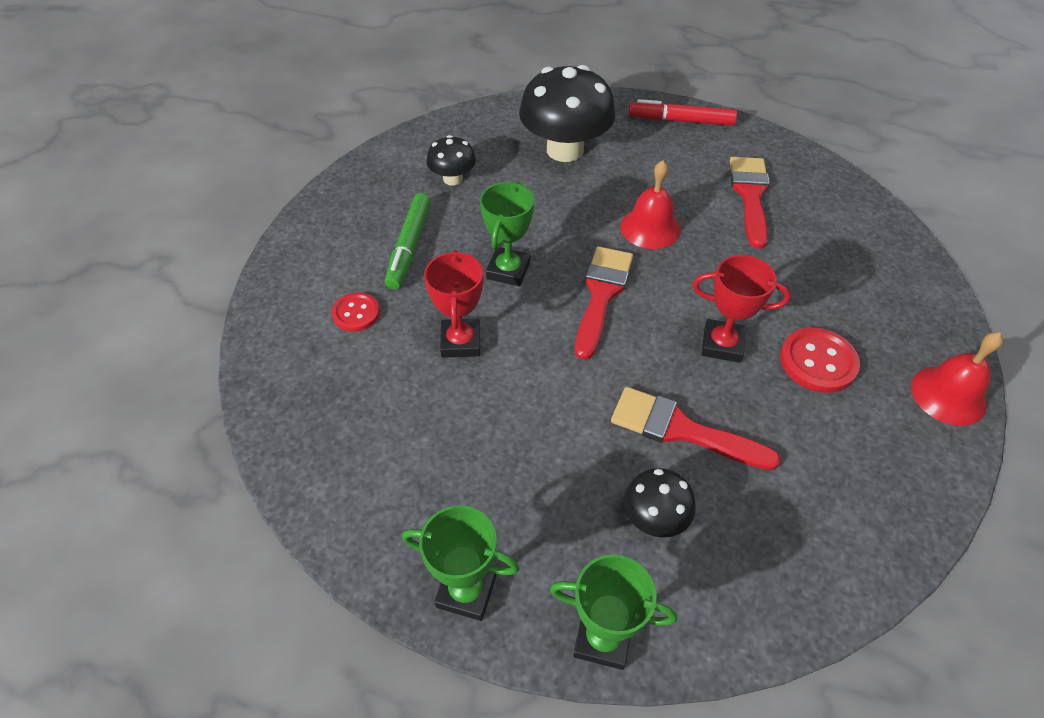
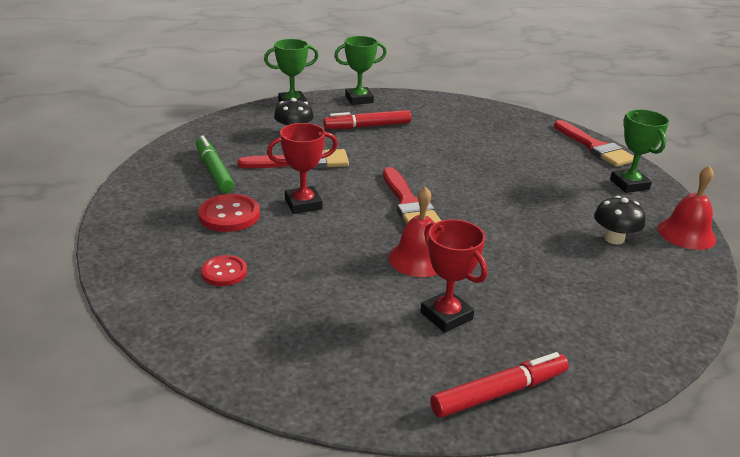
camera: 145 degrees right, 20 degrees down
red button [332,292,380,332] -> red button moved to [201,255,247,286]
green marker [385,193,431,289] -> green marker moved to [196,136,234,193]
red trophy [424,250,483,358] -> red trophy moved to [420,219,488,333]
green trophy [480,182,534,286] -> green trophy moved to [610,109,669,193]
black mushroom [519,65,615,162] -> none
red brush [730,157,770,249] -> red brush moved to [554,120,634,167]
red bell [911,332,1003,426] -> red bell moved to [657,166,716,250]
none -> red marker [323,110,411,129]

